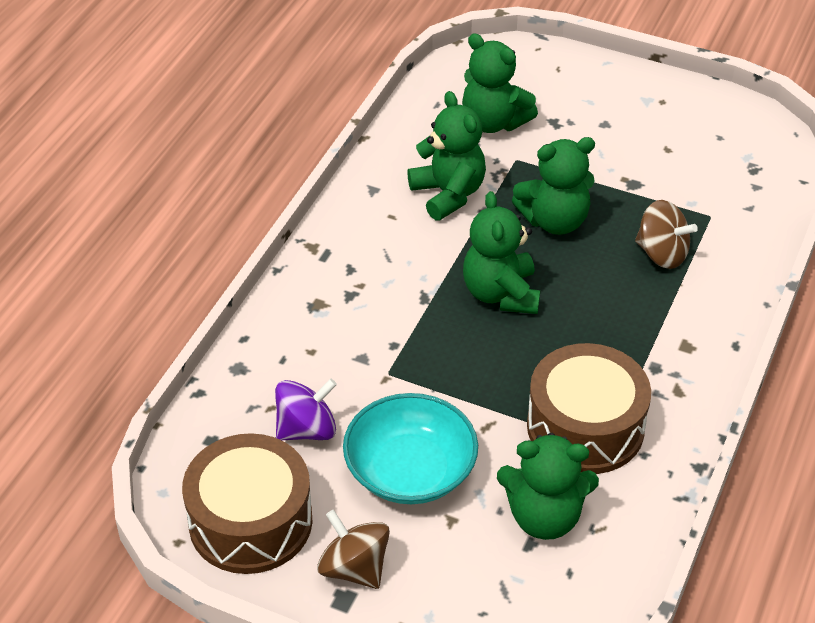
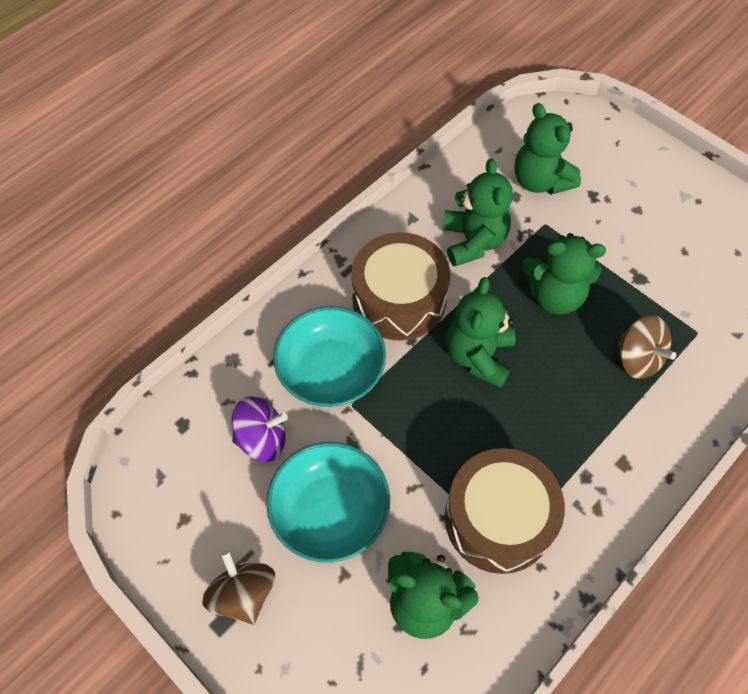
camera: 20 degrees right, 15 degrees up
brown drum [182,433,313,574] -> brown drum moved to [351,232,450,341]
none -> turquoise bowl [273,306,386,407]

